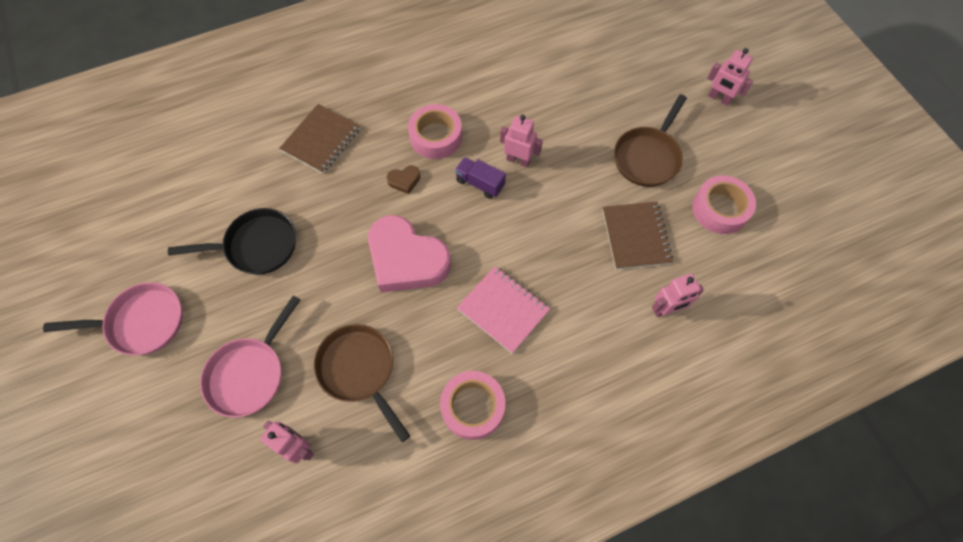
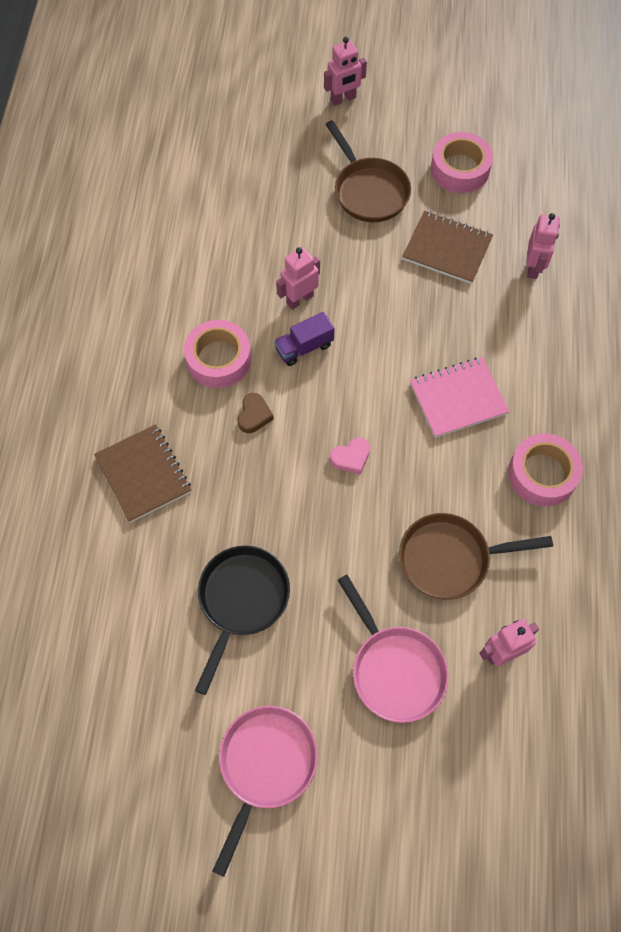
camera: 60 degrees left, 0 degrees up
pink heart [368,215,451,293] -> pink heart [330,437,370,475], size x0.40

